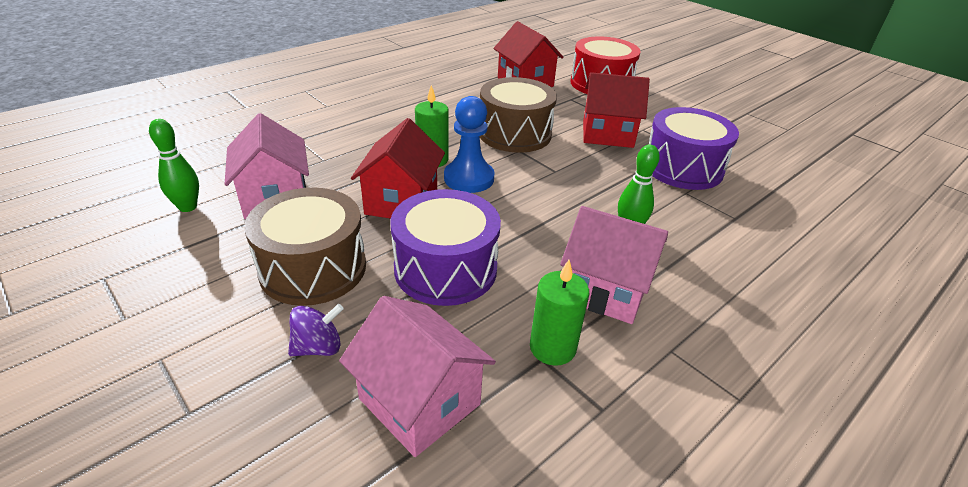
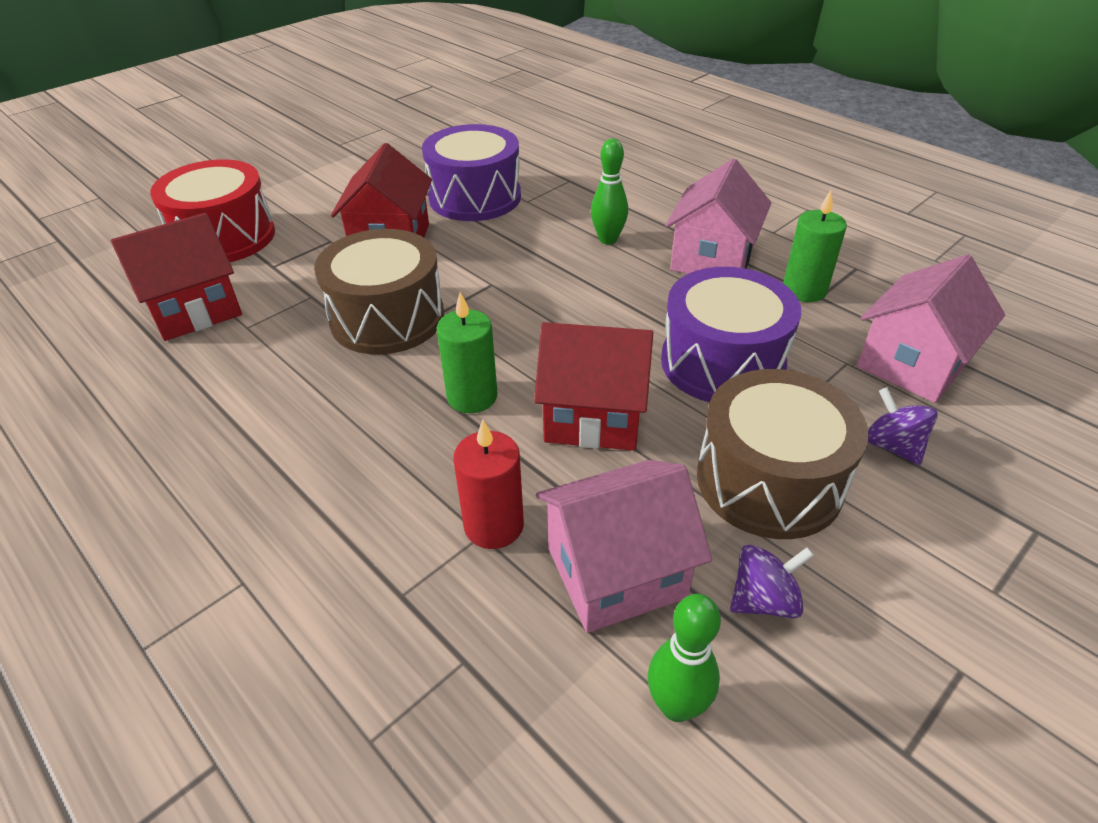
camera: 90 degrees left, 5 degrees up
blue pawn [444,96,495,193] -> none
none -> red candle [453,419,524,549]
none -> purple spinning top [730,545,814,619]

